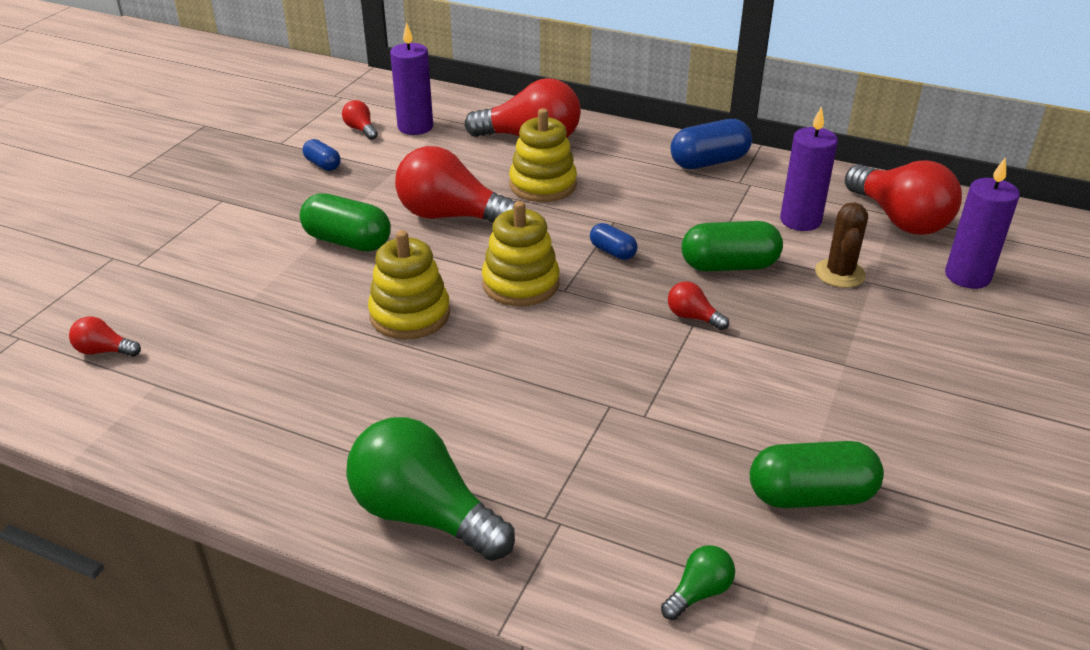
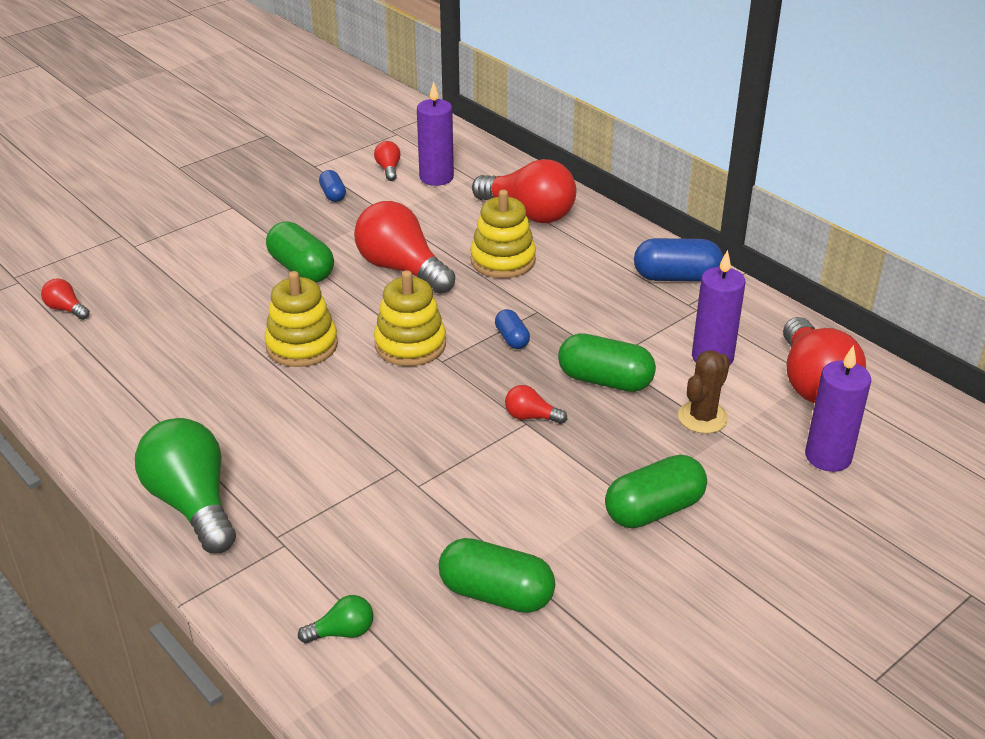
camera: 25 degrees right, 0 degrees up
red light bulb [668,281,729,330] -> red light bulb turned 45 degrees counterclockwise [505,385,567,424]
none -> green capsule [605,454,707,528]

